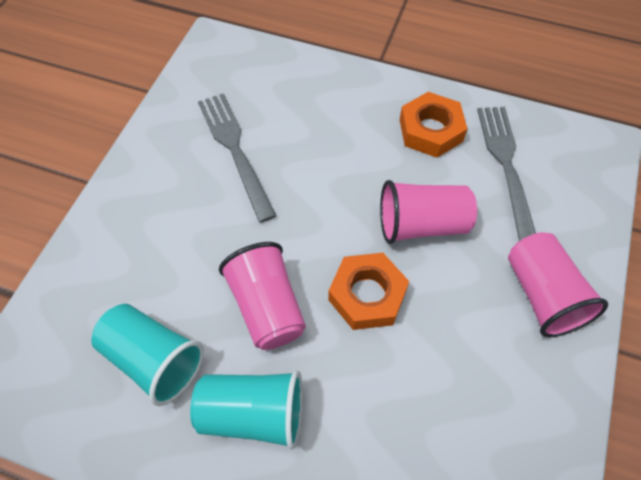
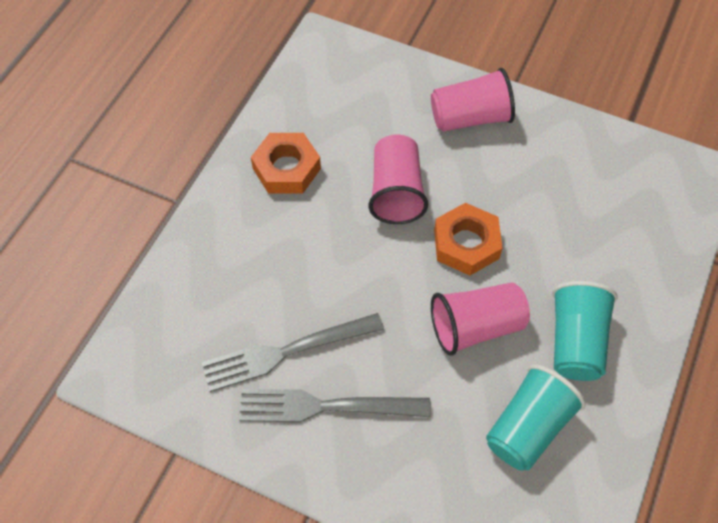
camera: 85 degrees left, 0 degrees up
grey fork [477,107,536,241] -> grey fork moved to [239,389,431,423]

